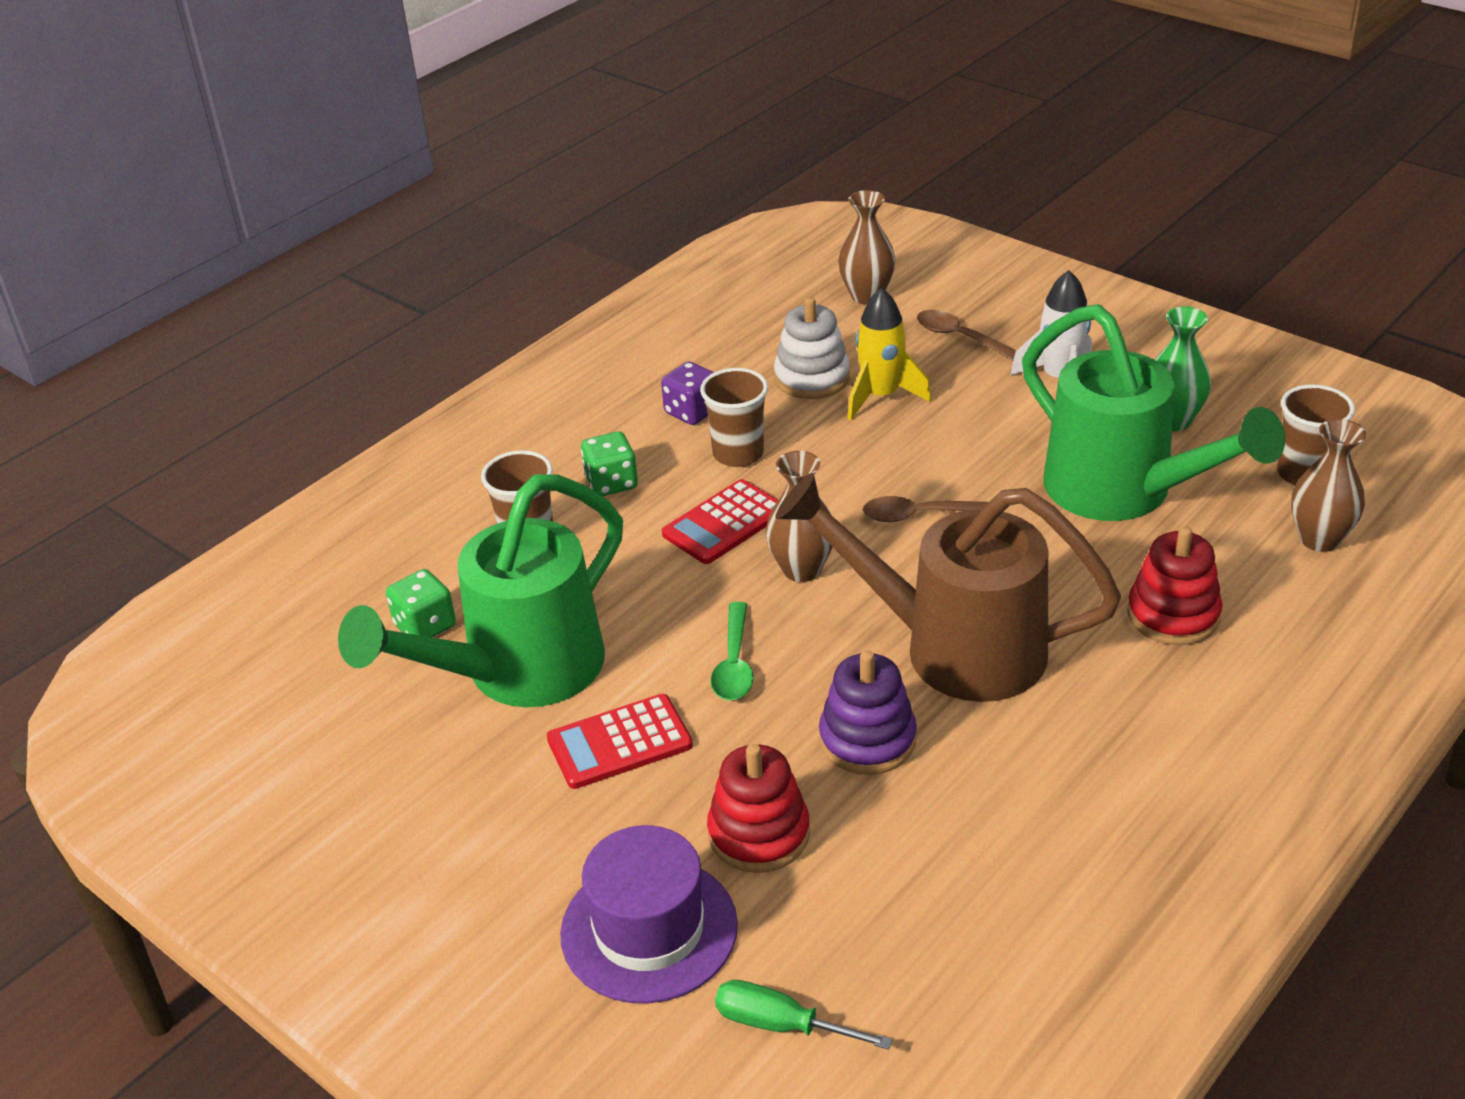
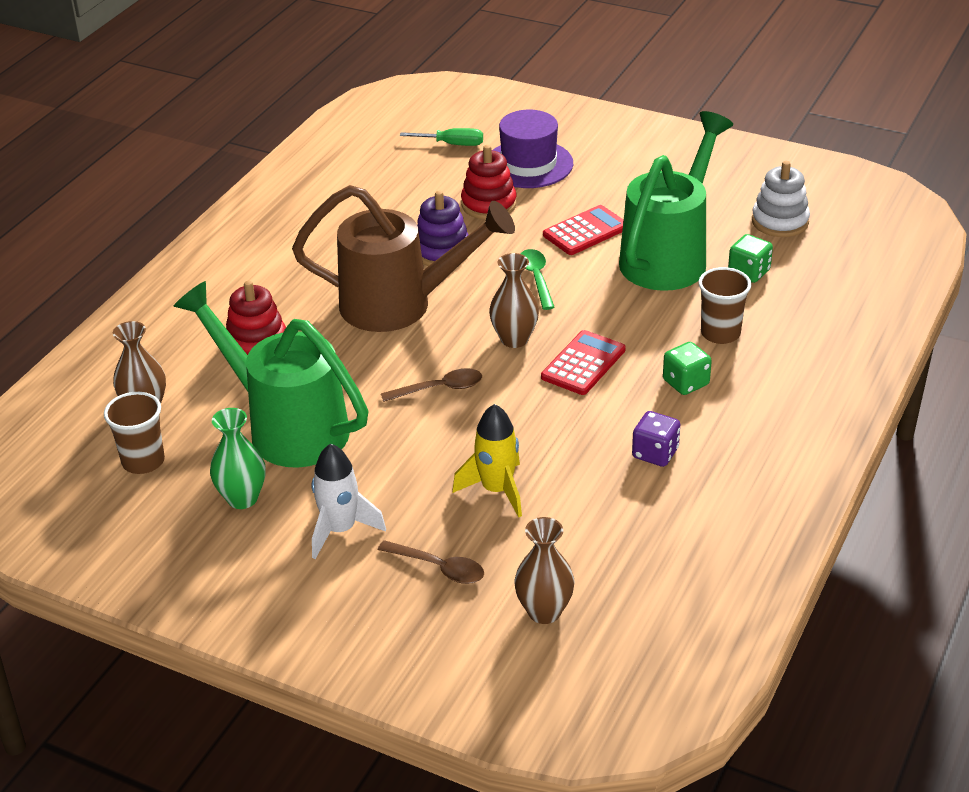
camera: 165 degrees right, 0 degrees up
brown cup [700,368,768,467] -> none
white stacking toy [774,297,850,399] -> white stacking toy moved to [752,161,810,237]

